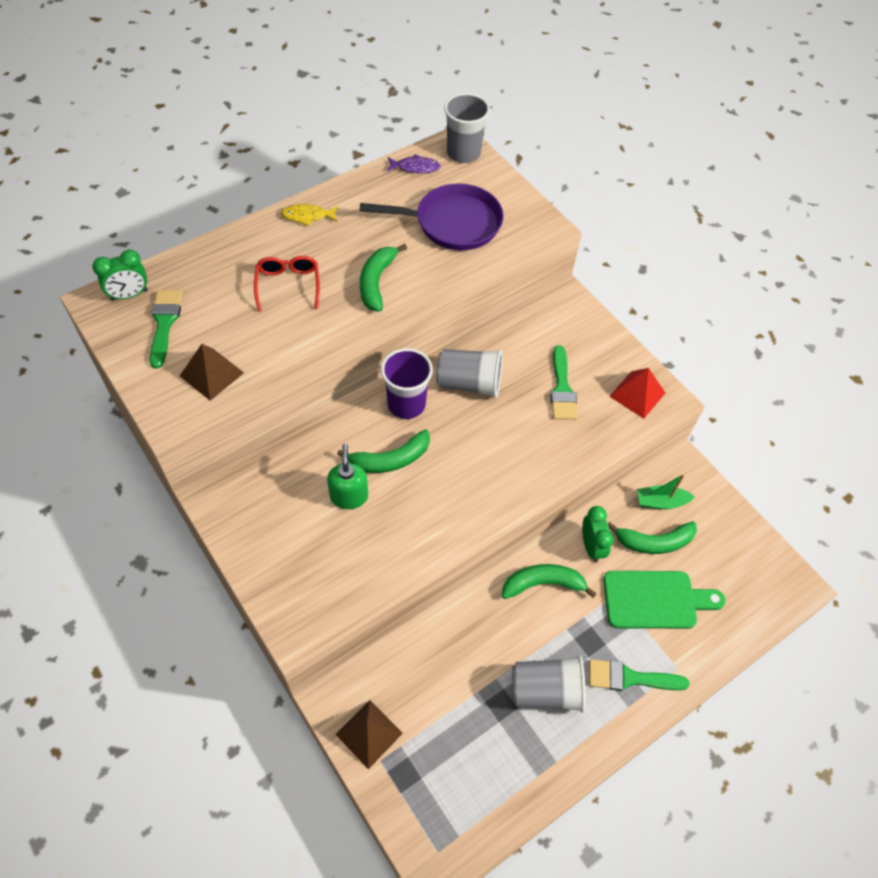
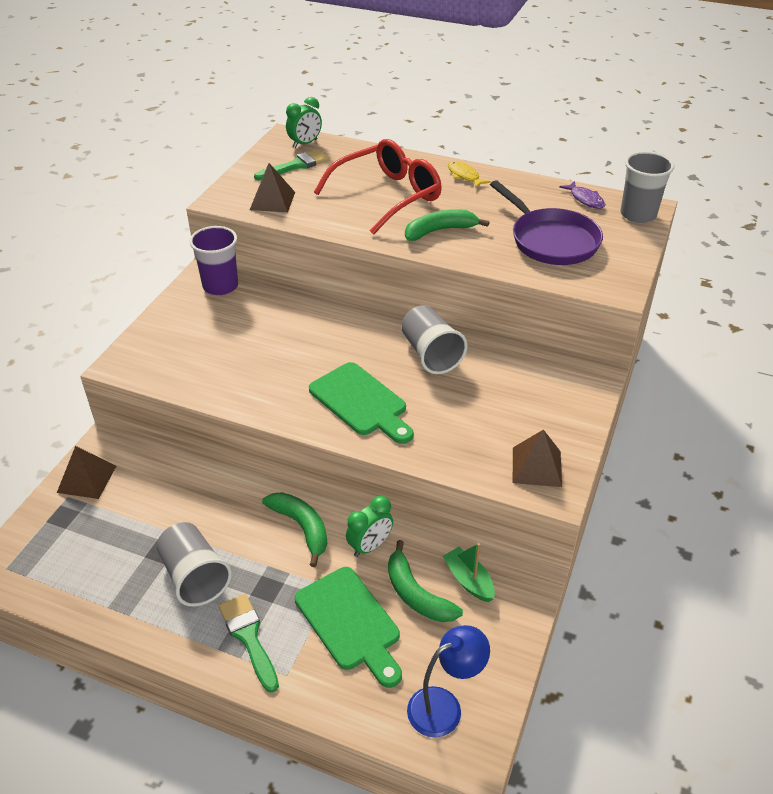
camera: 60 degrees right, 15 degrees down
green clock [92,250,148,301] -> green clock turned 75 degrees counterclockwise [286,97,322,148]
red glasses [254,256,320,312] -> red glasses [314,139,442,235], size x1.84
green soap dispenser [327,444,368,509] -> none
green banana [337,429,430,473] -> none
purple cup [381,348,433,419] -> purple cup moved to [189,226,238,295]
green brush [550,345,578,420] -> none
red pyramid [609,368,665,419] -> brown pyramid [513,430,562,487]
none -> green cutting board [309,362,414,444]
none -> blue lamp [407,625,490,737]

